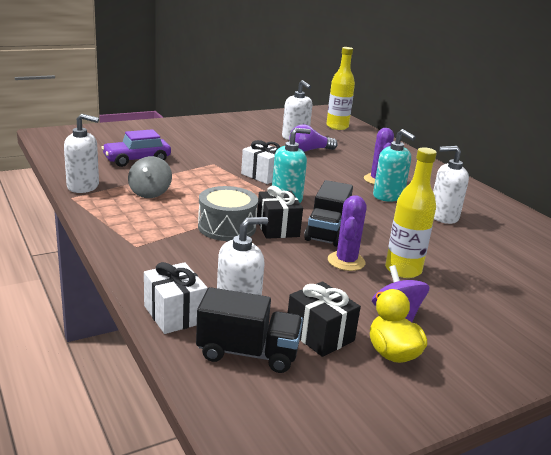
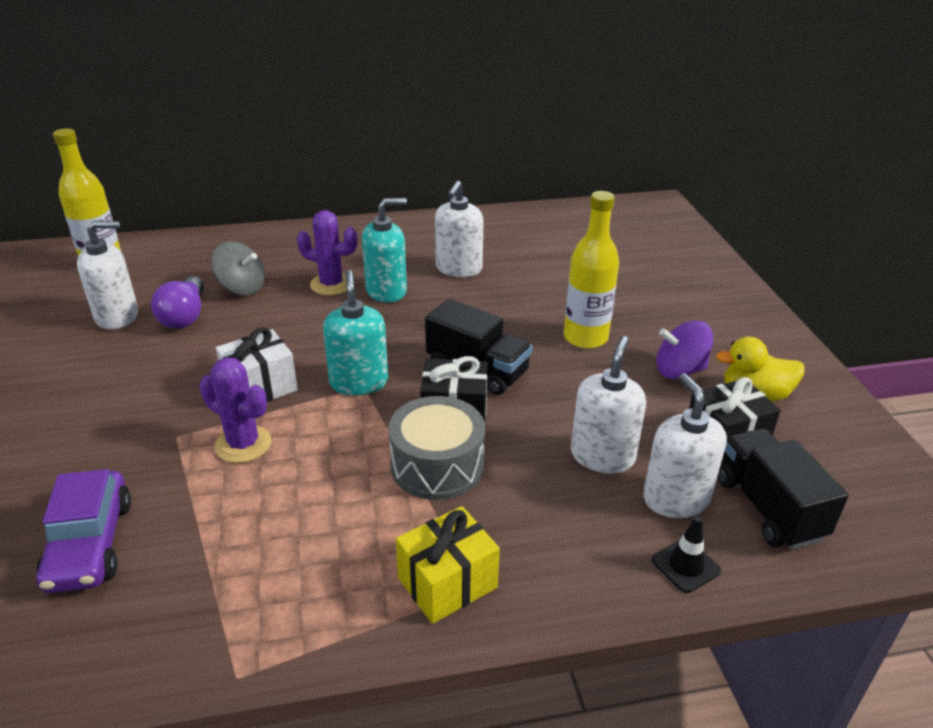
camera: 70 degrees left, 10 degrees up
white soap dispenser [64,114,99,193] -> white soap dispenser moved to [571,336,646,473]
grey spinning top [128,156,172,198] -> grey spinning top moved to [211,241,265,295]
white gift [144,262,208,334] -> black traffic cone [652,516,721,593]
black truck [196,287,303,373] -> black truck turned 45 degrees counterclockwise [717,429,849,550]
purple cactus [328,195,367,271] -> purple cactus moved to [199,357,272,463]
none -> yellow gift [396,506,500,624]

